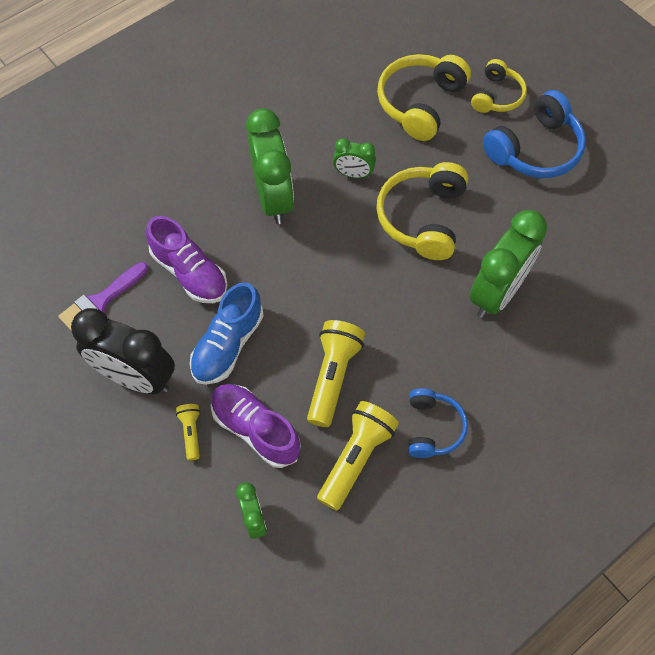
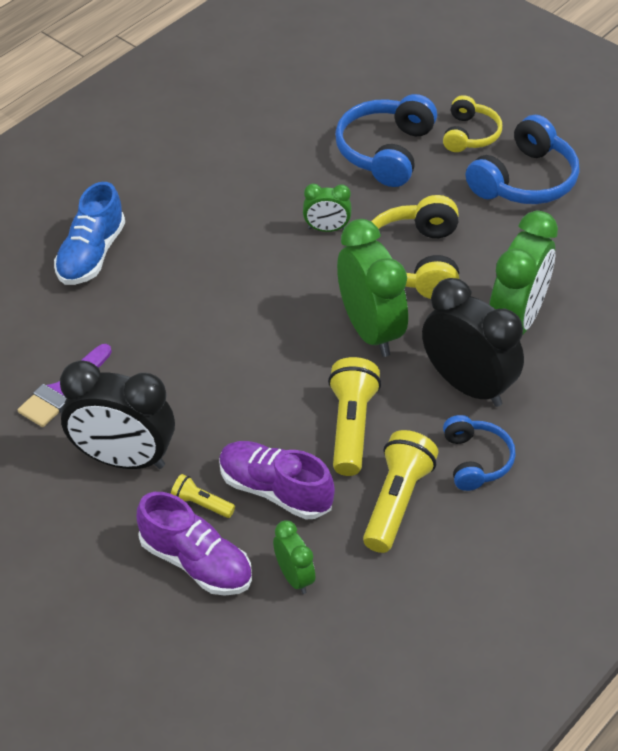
camera: 10 degrees left, 15 degrees down
purple shoe [146,216,228,303] -> purple shoe moved to [137,492,252,596]
yellow flashlight [176,404,200,461] -> yellow flashlight turned 45 degrees counterclockwise [171,474,235,518]
blue shoe [190,282,264,385] -> blue shoe moved to [54,182,125,285]
green clock [246,108,294,224] -> green clock moved to [337,219,408,357]
yellow headphones [377,54,471,141] -> blue headphones [335,94,437,187]
none -> black clock [422,278,524,407]

